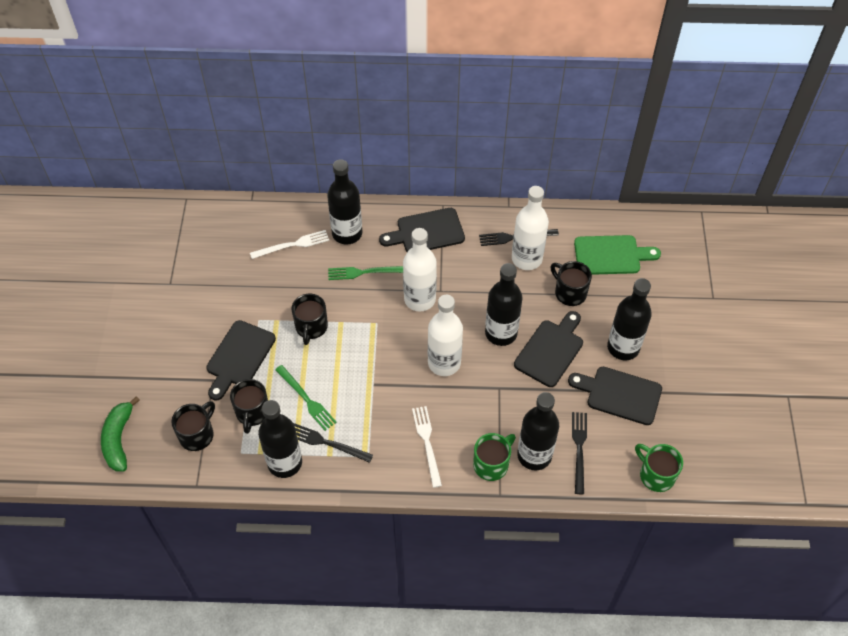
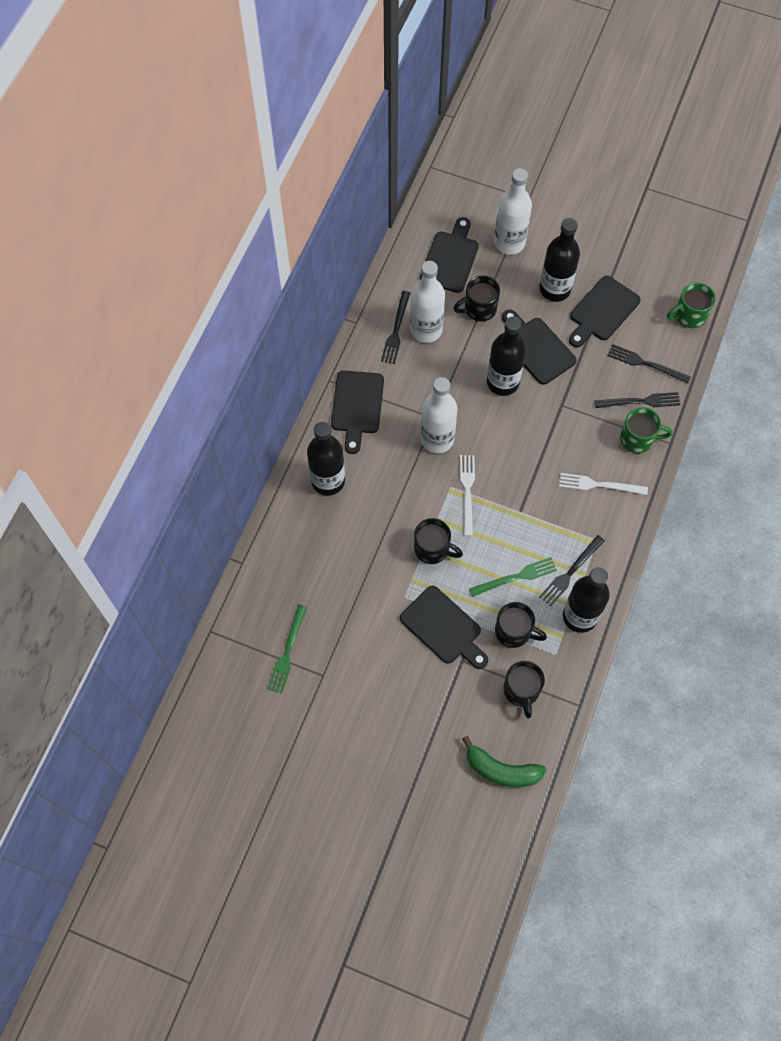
camera: 70 degrees left, 10 degrees up
black mug [171,401,215,451] -> black mug turned 150 degrees counterclockwise [504,661,545,718]
white fork [250,230,329,259] -> white fork moved to [460,455,475,536]
green fork [328,266,403,280] -> green fork moved to [267,604,307,694]
white bottle [428,295,463,376] -> white bottle moved to [494,168,532,255]
green mug [473,433,516,481] -> green mug turned 120 degrees clockwise [620,407,673,453]
black bottle [517,392,559,470] -> black fork [594,392,681,408]
green cutting board [574,235,661,275] -> black cutting board [420,217,479,293]

